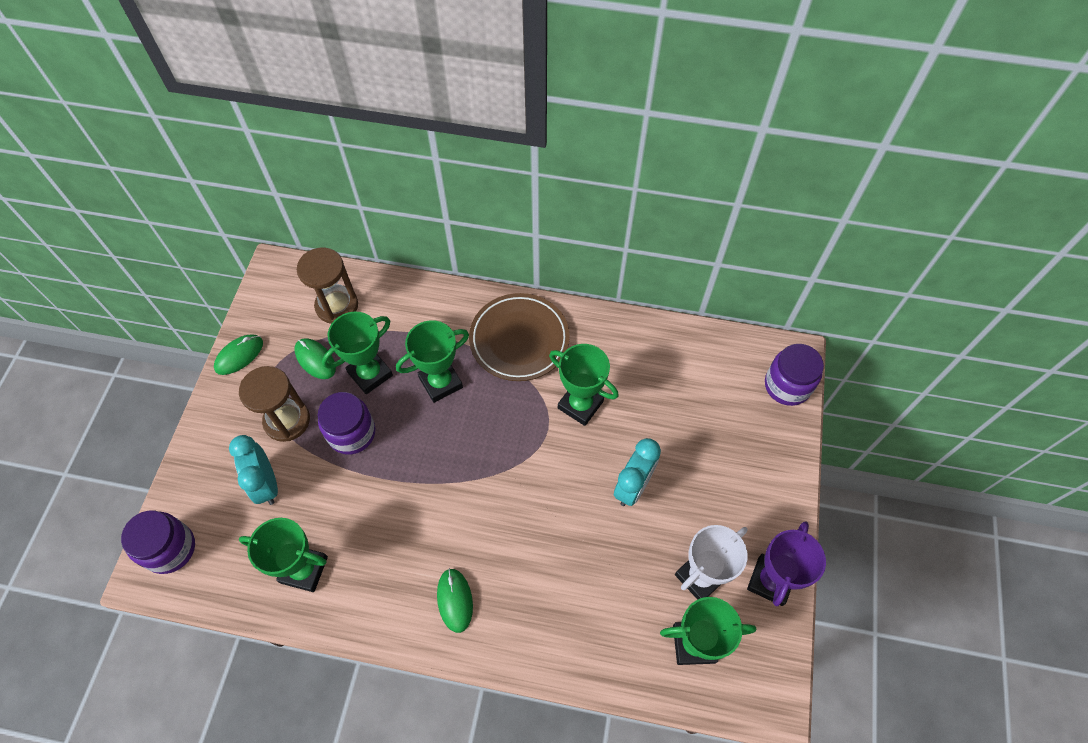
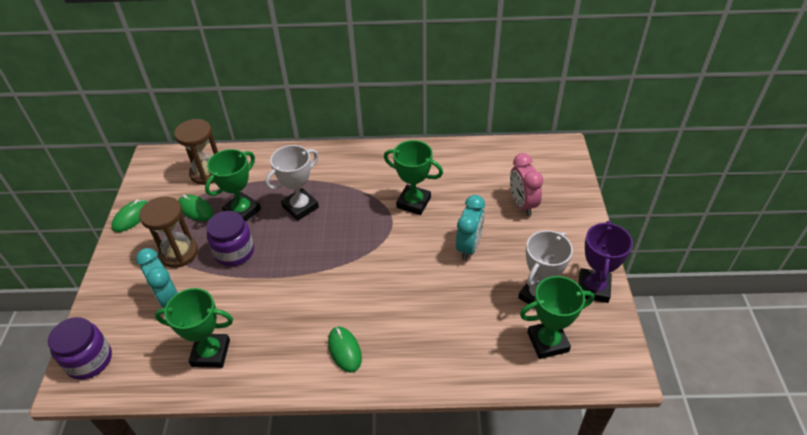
camera: 10 degrees left, 15 degrees down
green trophy [396,320,469,403] -> white trophy [265,145,319,221]
brown plate [469,293,570,381] -> none
purple jar [765,344,824,406] -> none
none -> pink clock [510,153,543,216]

